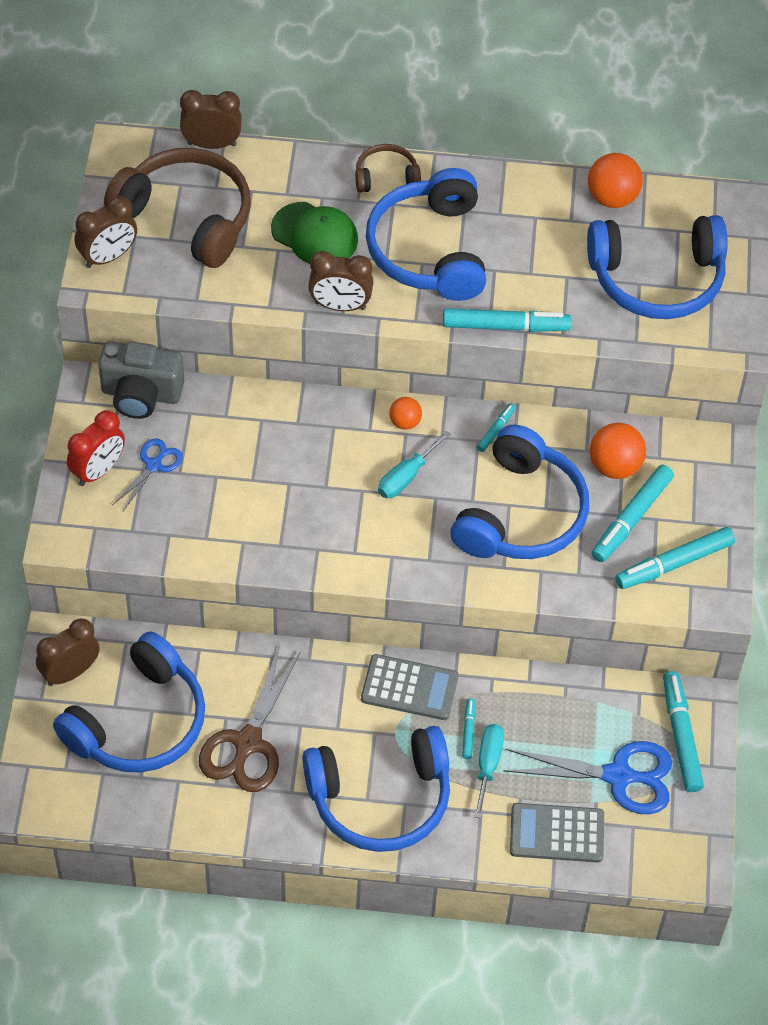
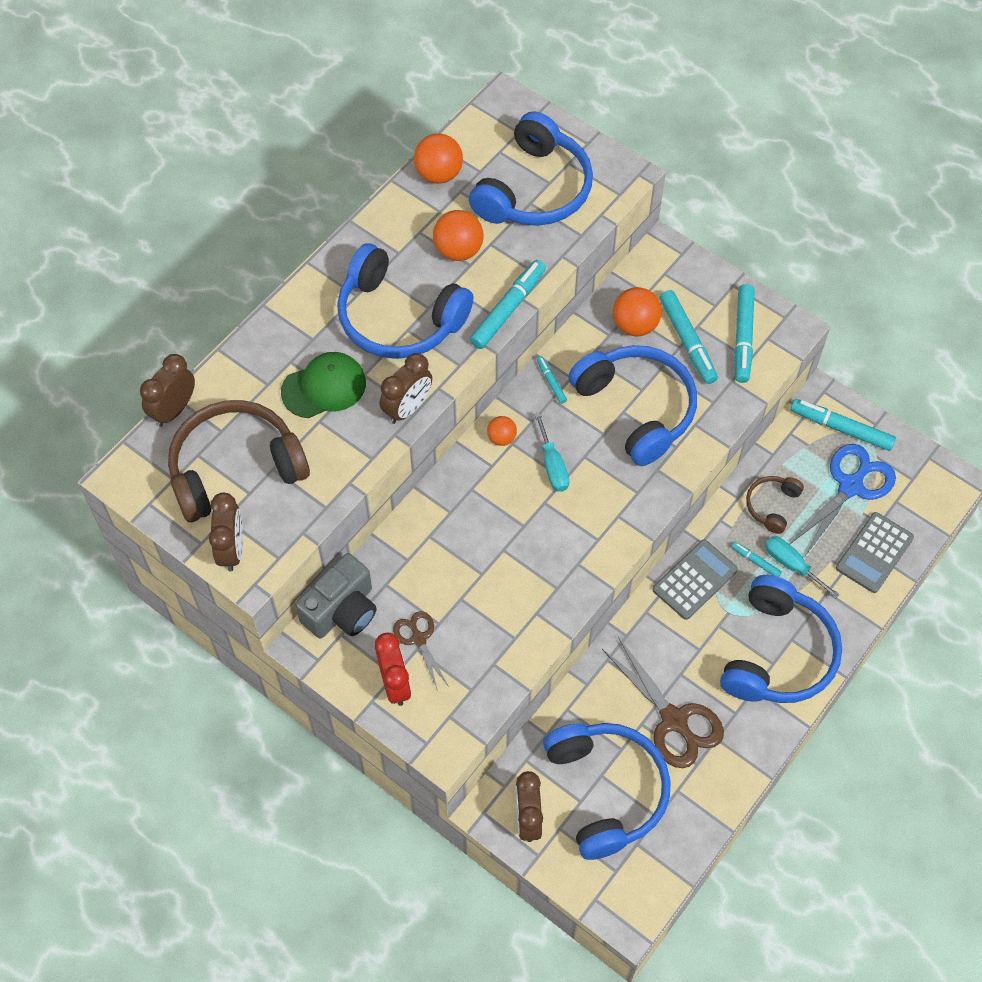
camera: 55 degrees left, 5 degrees up
blue scissors [112,438,183,511] -> brown scissors [393,611,449,691]
brown headphones [355,144,421,193] -> brown headphones moved to [746,476,804,534]
none -> orange ball [433,210,483,261]

